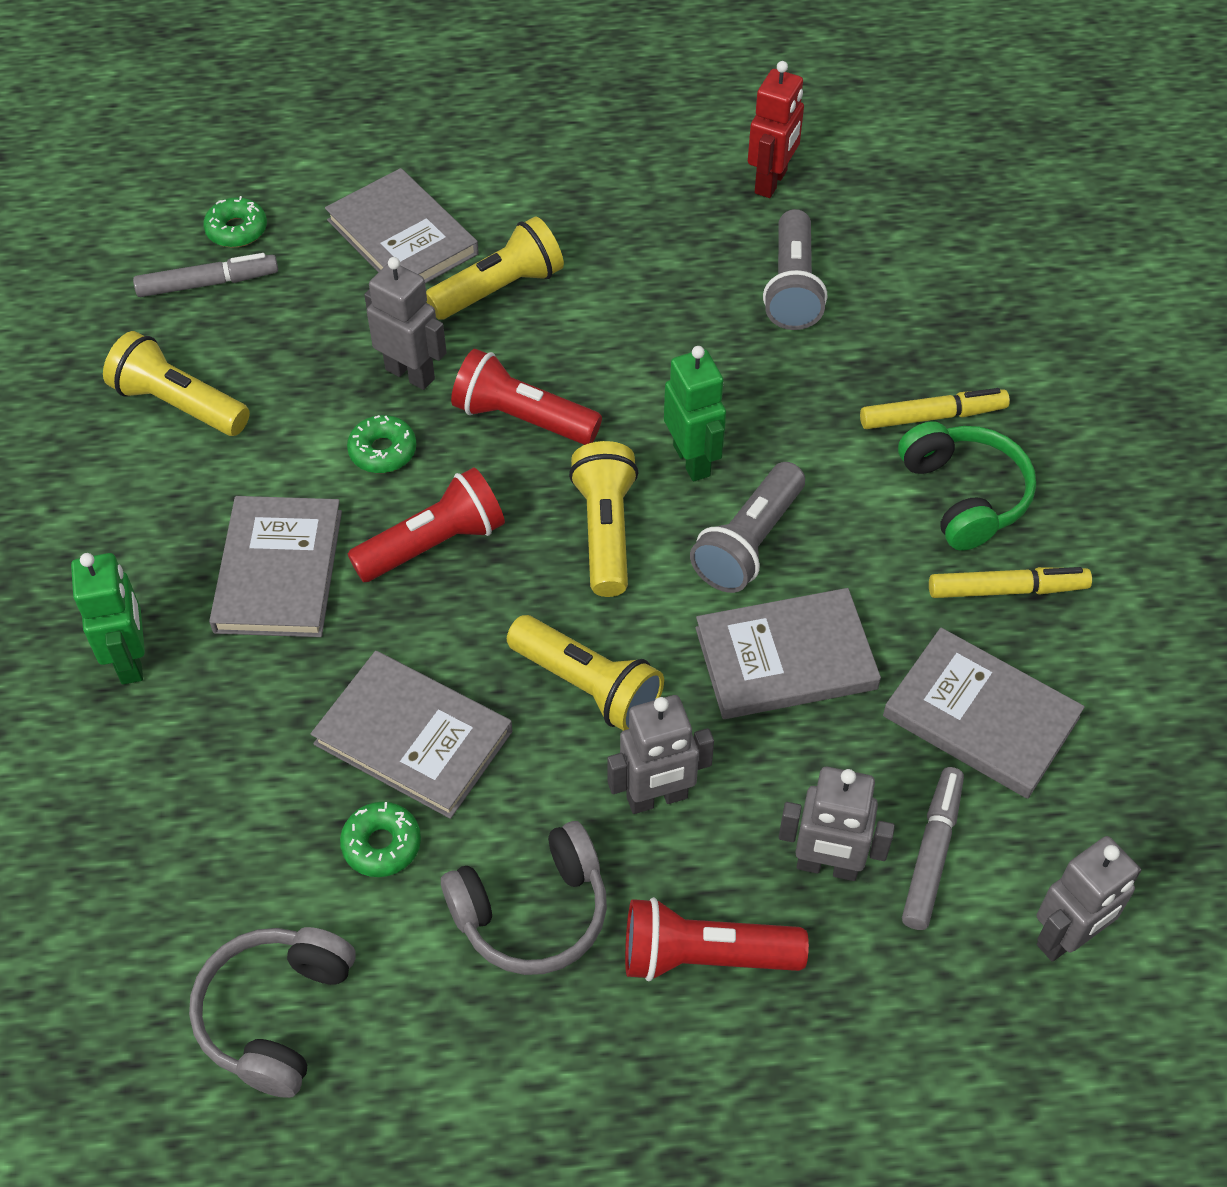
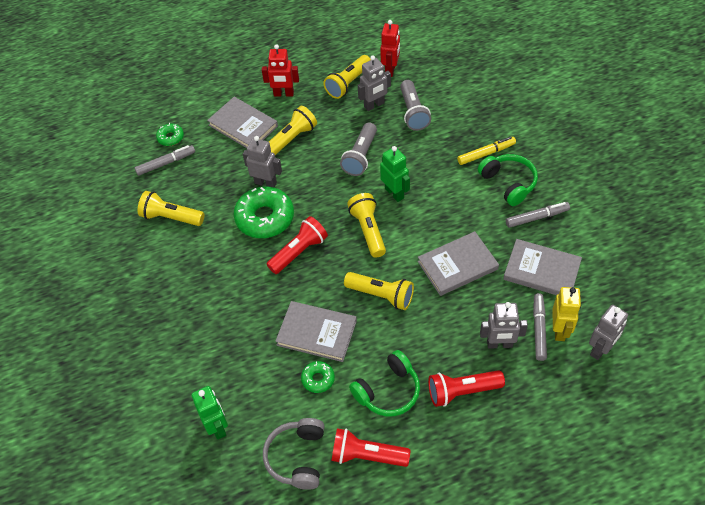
camera: 10 degrees left, 0 degrees up
green robot [71,553,145,685] -> green robot moved to [192,386,228,440]
grey book [209,496,342,637] -> none
green donut [347,415,416,473] -> green donut [234,186,294,238], size x2.03
grey headphones [441,821,607,975] -> green headphones [349,350,420,417]
red flashlight [451,349,602,445] -> red flashlight moved to [331,428,411,467]
grey robot [607,695,714,814] -> grey robot moved to [358,56,391,111]
grey flashlight [690,462,805,593] -> grey flashlight moved to [340,122,377,176]
yellow marker [929,567,1092,598] -> grey marker [506,202,570,228]
none -> red robot [262,44,299,97]
none -> yellow flashlight [323,55,371,99]
none -> yellow robot [552,287,581,341]

